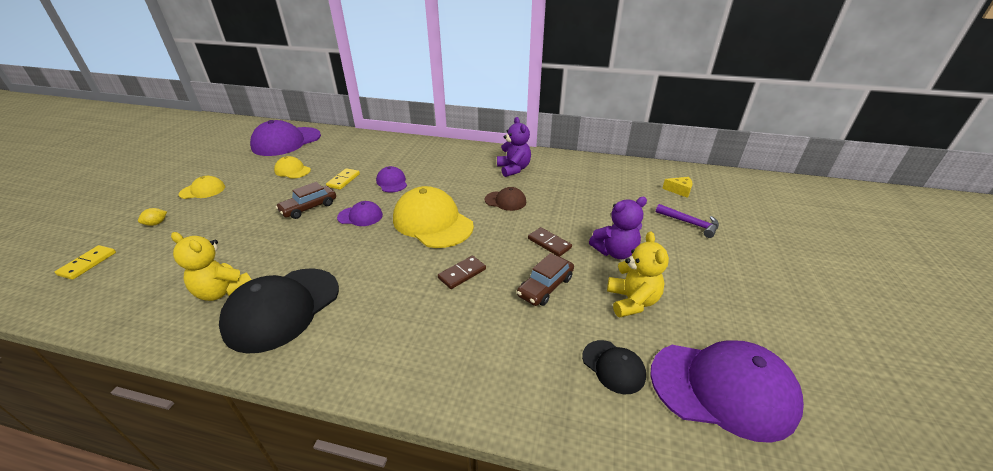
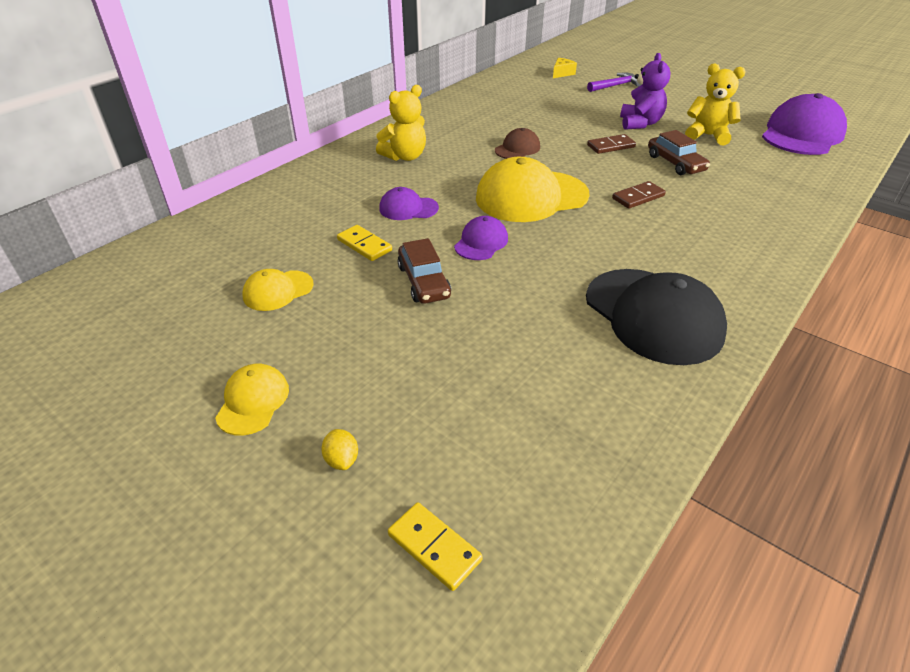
camera: 65 degrees left, 5 degrees up
yellow teddy bear [171,232,252,301] -> yellow teddy bear moved to [376,85,426,161]
purple cap [250,120,321,156] -> none
brown domino [438,256,486,289] -> brown domino turned 75 degrees clockwise [612,181,666,209]
purple teddy bear [497,117,531,177] -> none
black cap [582,340,646,394] -> none

